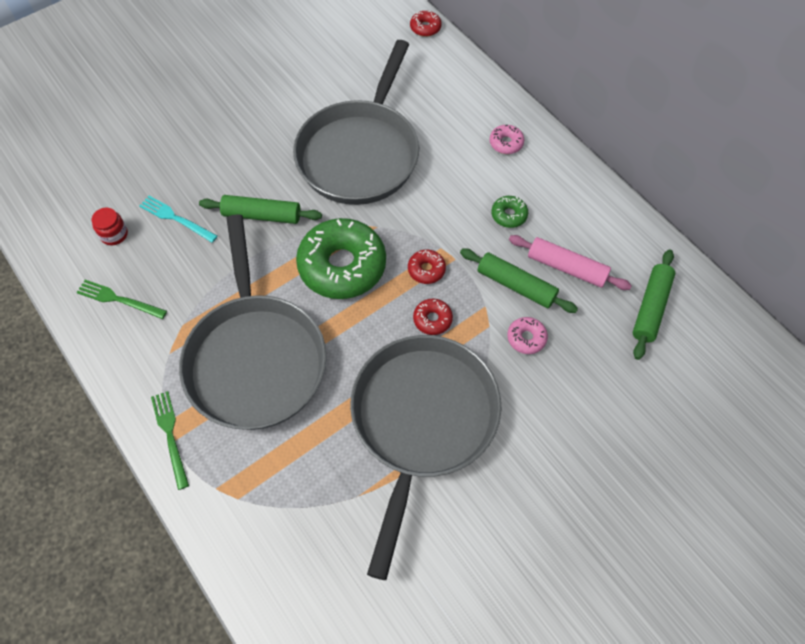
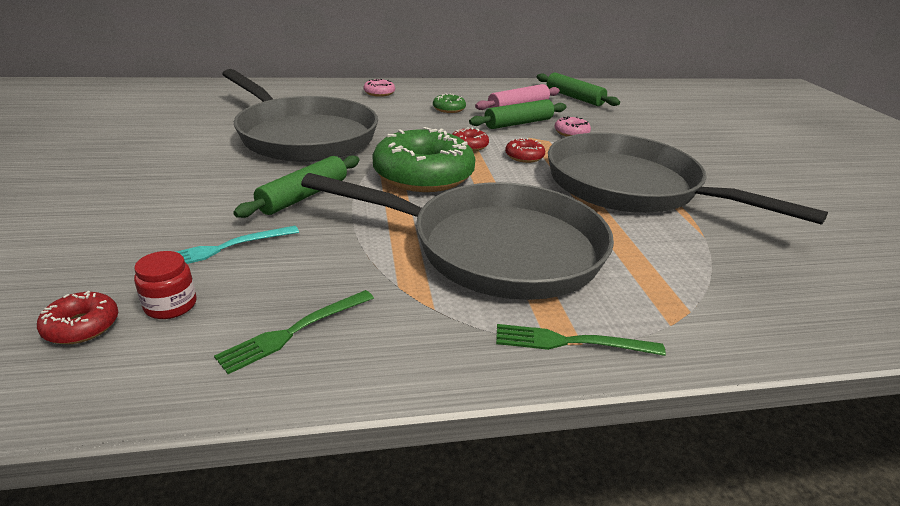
camera: 65 degrees left, 30 degrees down
red donut [410,11,442,37] -> red donut moved to [37,291,118,344]

